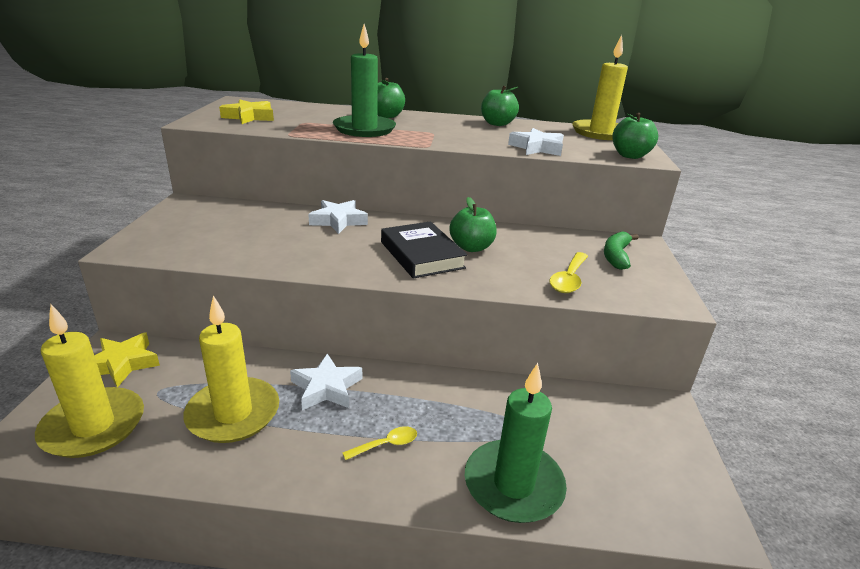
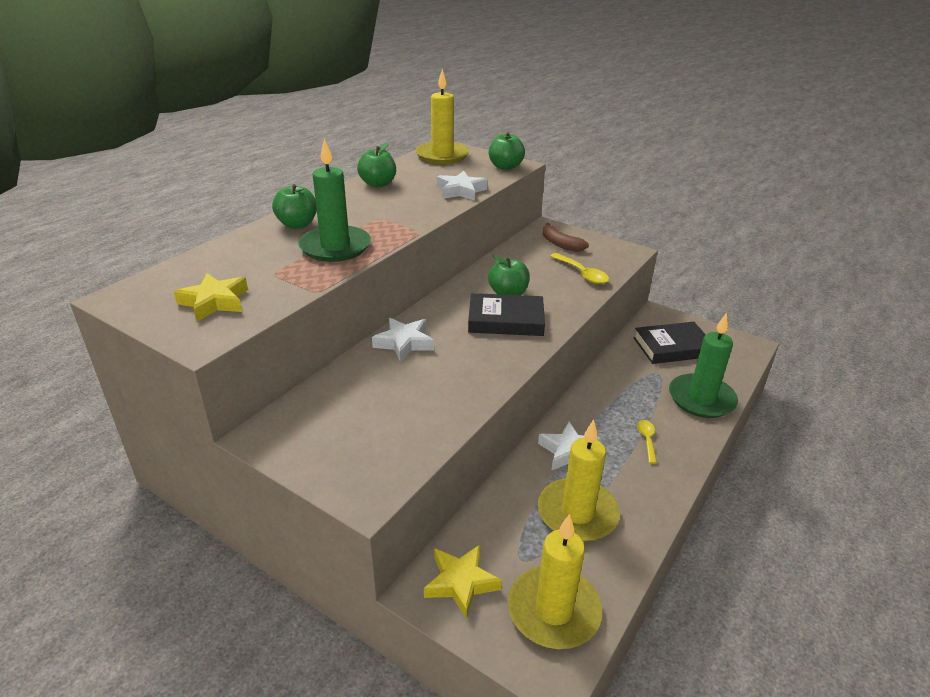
camera: 60 degrees left, 5 degrees up
green banana [604,231,639,270] -> brown banana [543,223,589,252]
none -> black book [633,322,706,364]

